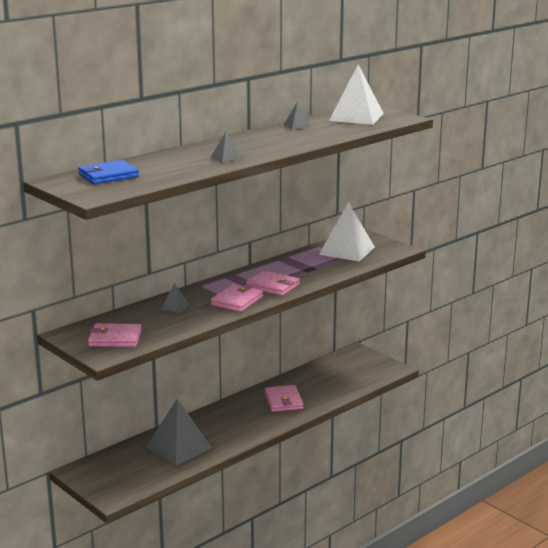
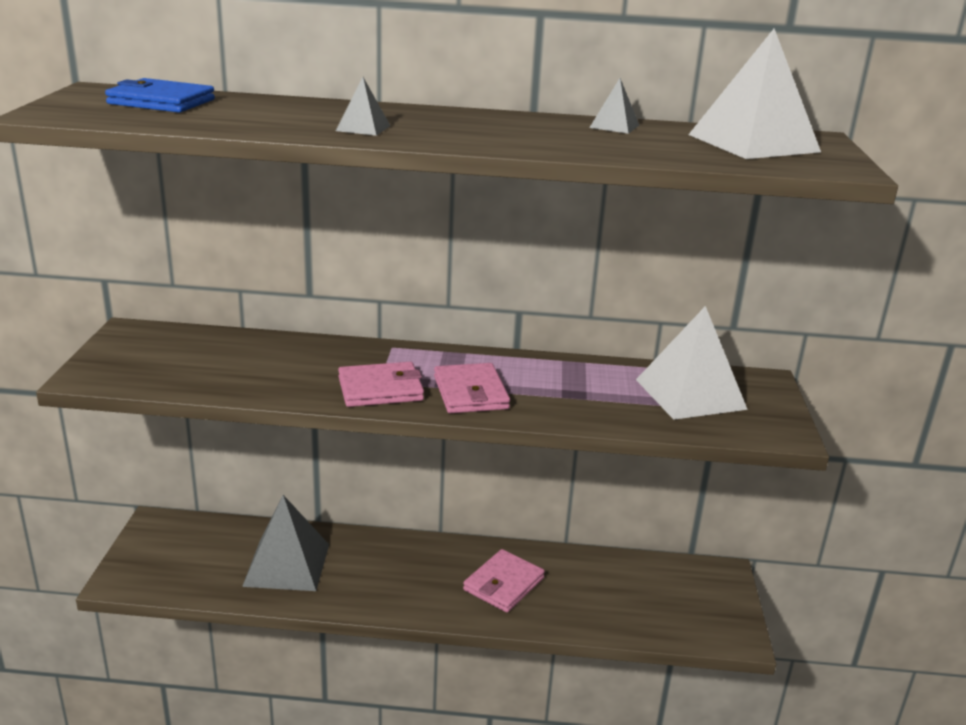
camera: 45 degrees right, 5 degrees up
pink wallet [88,323,142,347] -> none
grey pyramid [161,283,189,313] -> none

